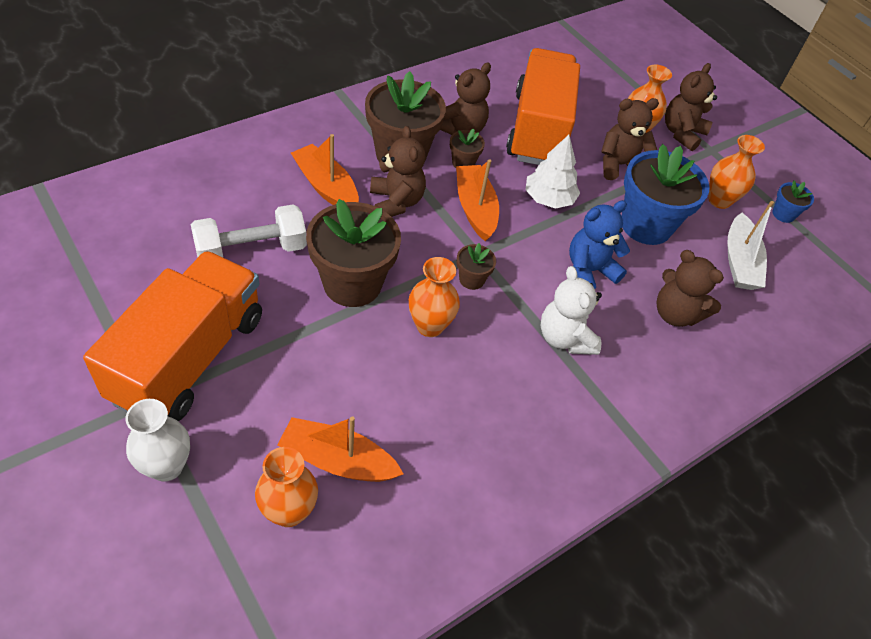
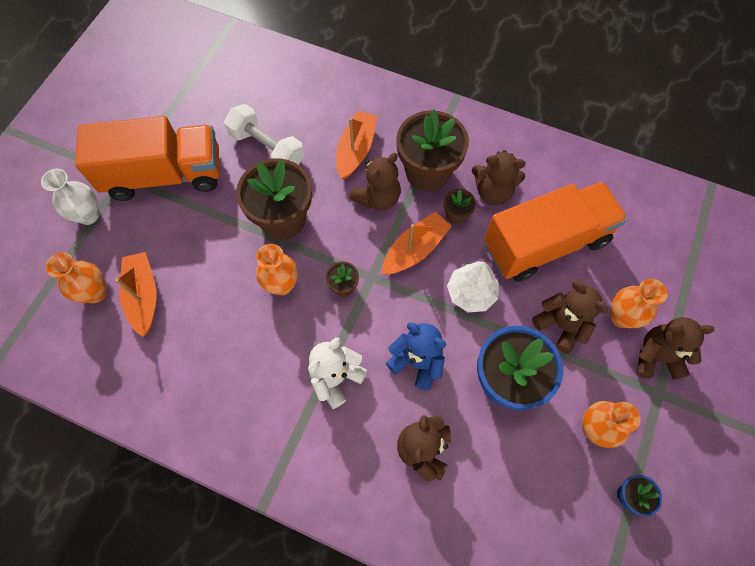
camera: 65 degrees right, 15 degrees up
white boat [727,201,774,290] -> none

